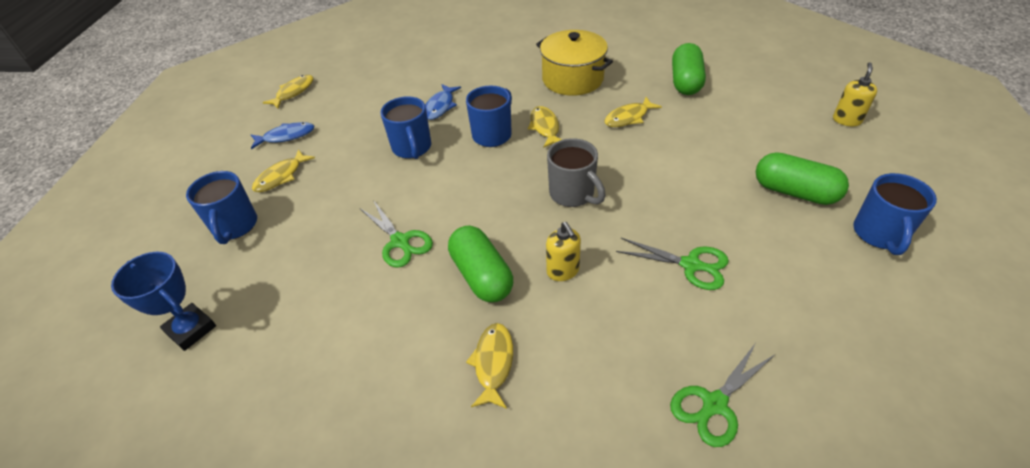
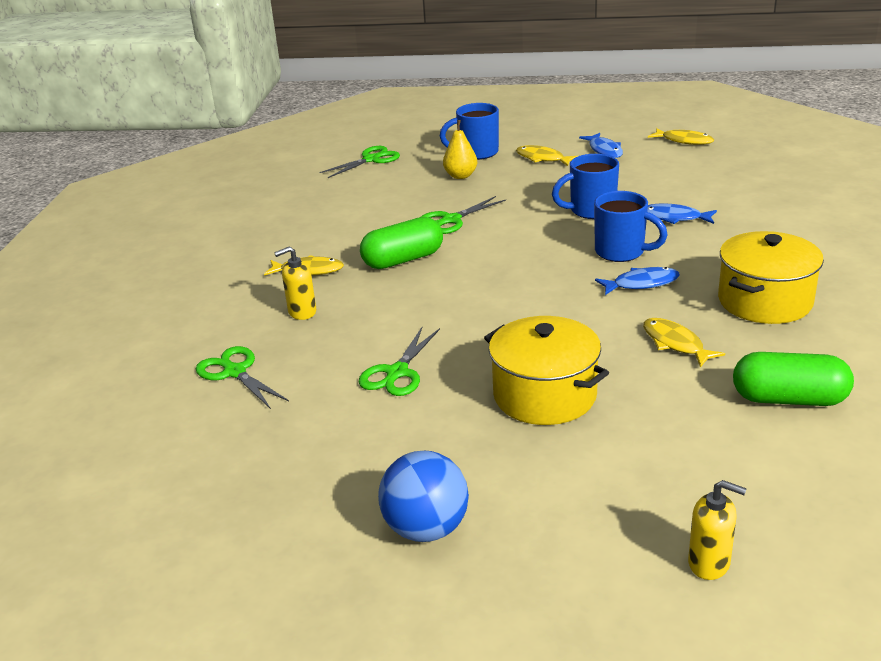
camera: 90 degrees right, 15 degrees down
blue trophy [111,252,216,351] -> green scissors [319,146,400,178]
yellow fish [528,106,562,148] -> blue fish [595,267,680,295]
yellow soap dispenser [546,222,581,281] -> yellow soap dispenser moved to [274,246,316,320]
grey mug [547,138,606,207] -> none
green capsule [756,152,849,205] -> none
blue mug [853,173,937,255] -> blue ball [378,451,469,542]
none -> yellow pear [443,120,477,179]
none -> yellow pot [484,316,609,425]

